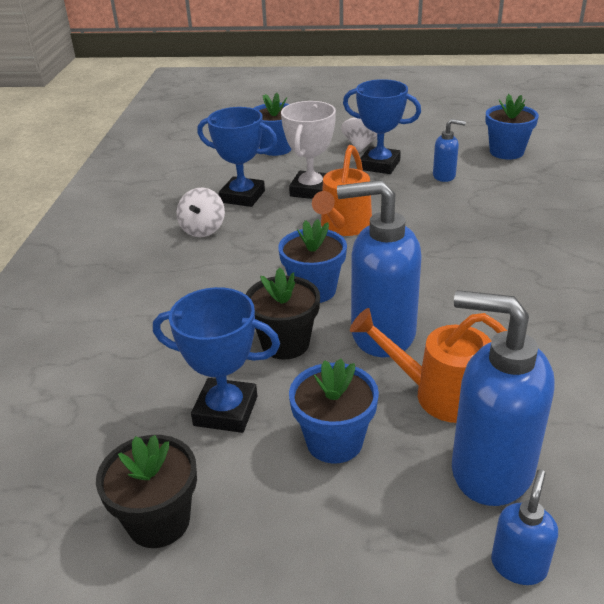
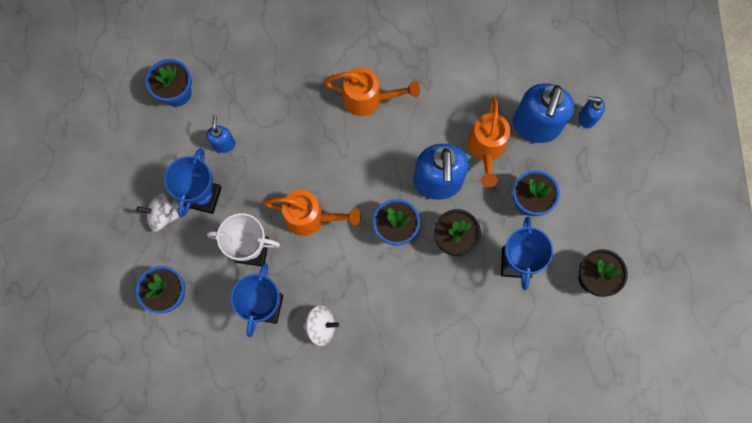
camera: 100 degrees left, 40 degrees up
none -> orange watering can [324,68,420,116]

